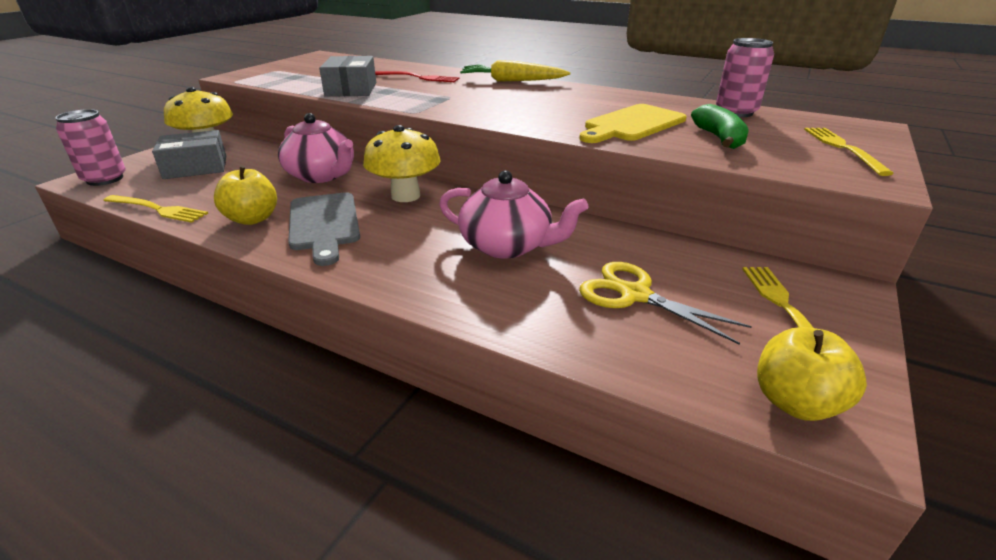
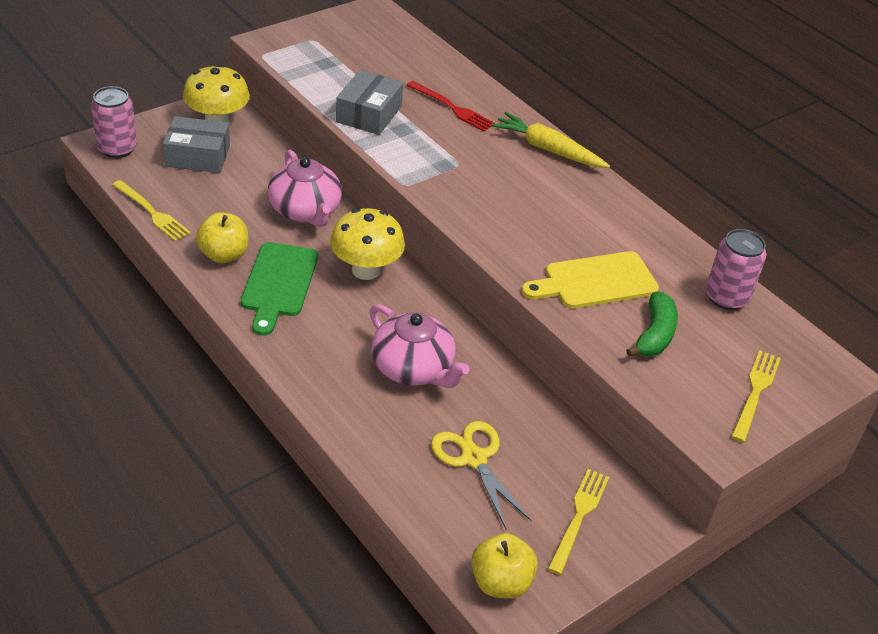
camera: 20 degrees right, 10 degrees up
grey cutting board [288,192,360,266] -> green cutting board [241,242,318,336]

